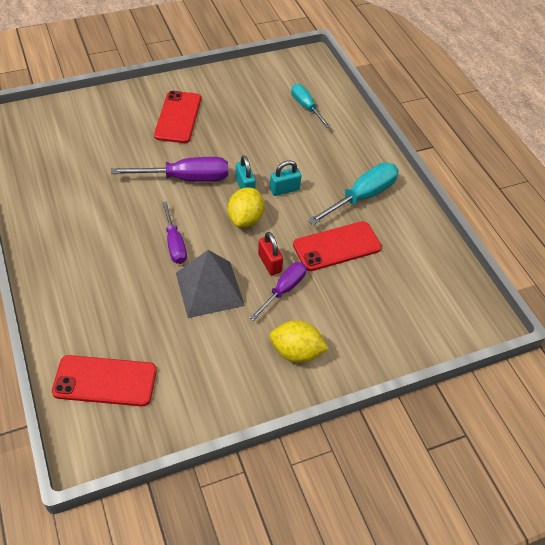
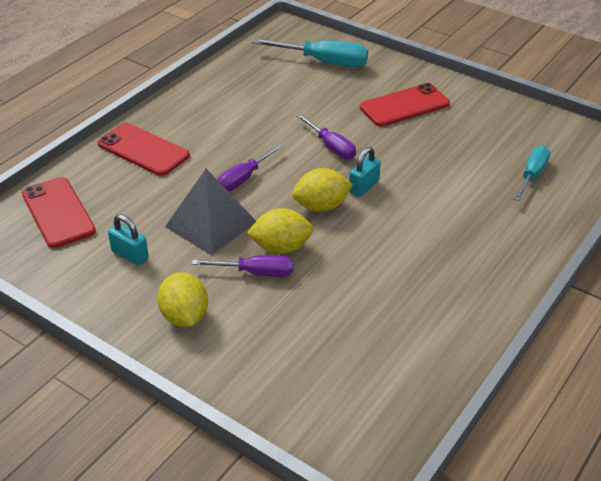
camera: 60 degrees right, 10 degrees down
purple screwdriver [111,157,228,182] -> purple screwdriver [296,114,356,159], size x0.65
red padlock [258,232,283,275] -> yellow lemon [247,208,313,254]
turquoise padlock [270,160,301,196] -> turquoise padlock moved to [108,214,149,265]
red phone [293,221,382,271] -> red phone moved to [98,123,190,176]
turquoise screwdriver [308,163,399,225] -> turquoise screwdriver moved to [252,39,368,67]

